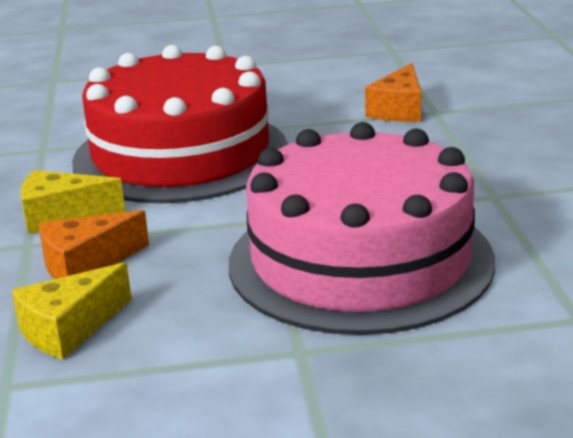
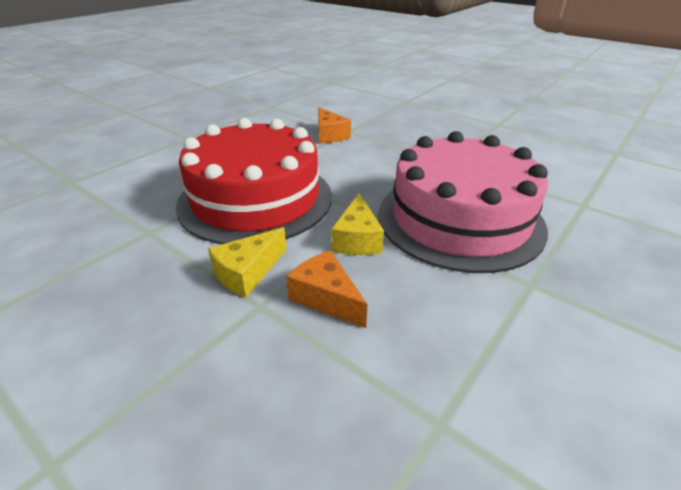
camera: 45 degrees left, 10 degrees up
yellow cheese [12,262,132,360] -> yellow cheese moved to [331,193,384,255]
orange cheese [39,210,149,279] -> orange cheese turned 120 degrees clockwise [286,250,367,328]

